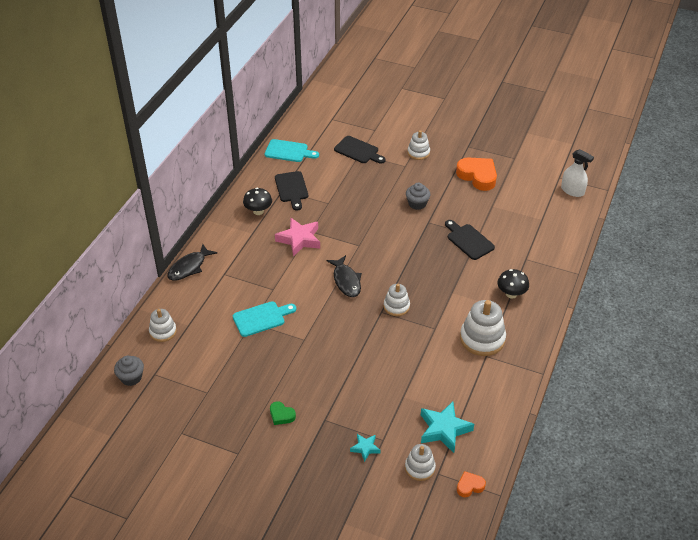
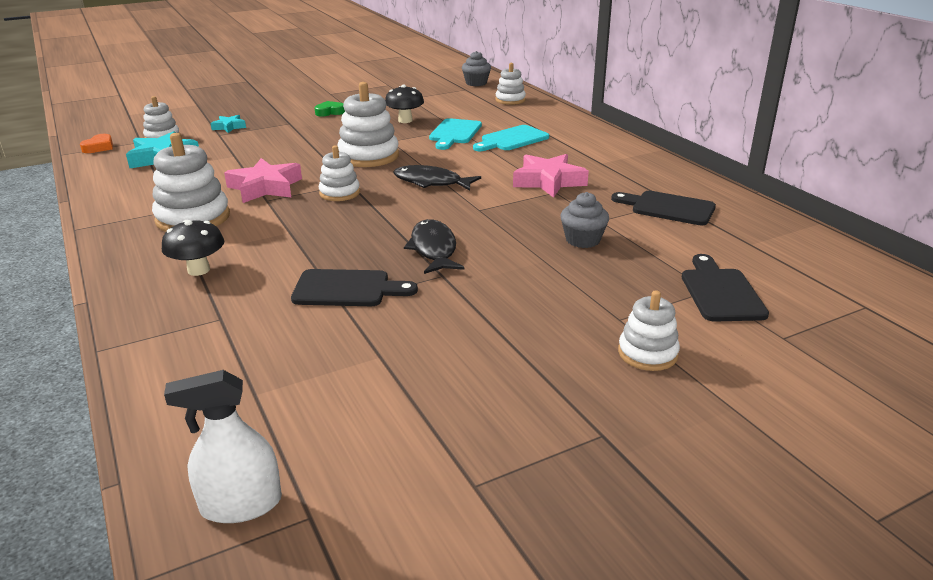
camera: 130 degrees right, 15 degrees down
black fish [167,244,217,281] -> black fish moved to [404,219,465,274]
black mushroom [243,188,272,215] -> black mushroom moved to [385,85,424,123]
turquoise cutting board [265,139,319,162] -> turquoise cutting board moved to [473,125,549,151]
black cutting board [334,136,386,164] -> black cutting board turned 105 degrees clockwise [682,254,769,322]
grey cupcake [406,183,430,210] -> grey cupcake moved to [560,192,609,248]
orange heart [456,158,497,191] -> none
none -> pink star [224,158,302,203]
none -> white stacking toy [337,82,399,167]

